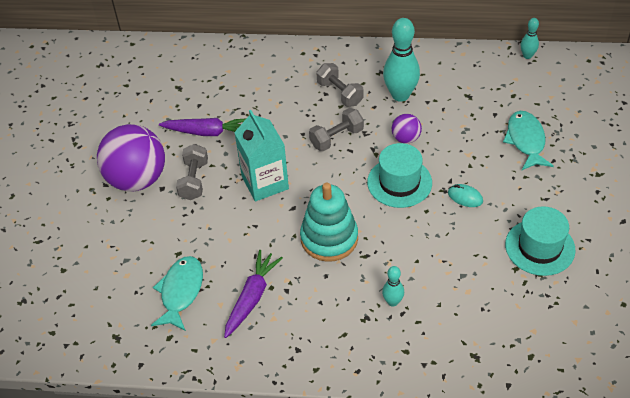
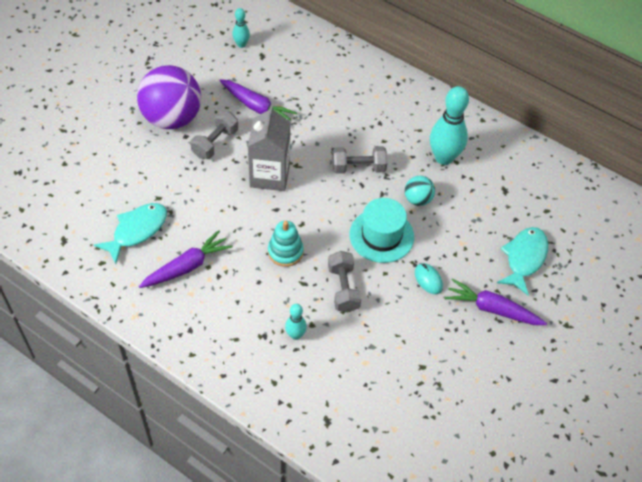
camera: 25 degrees right, 5 degrees up
turquoise carton [234,110,289,202] -> grey carton [248,105,290,191]
turquoise stacking toy [300,183,358,262] -> turquoise stacking toy [268,221,304,267], size x0.63
grey dumbbell [316,63,364,107] -> grey dumbbell moved to [328,251,361,313]
purple ball [392,114,422,144] -> turquoise ball [405,176,435,206]
turquoise hat [505,206,576,276] -> none
turquoise bowling pin [521,18,539,59] -> turquoise bowling pin moved to [232,8,250,48]
none -> purple carrot [445,278,547,325]

